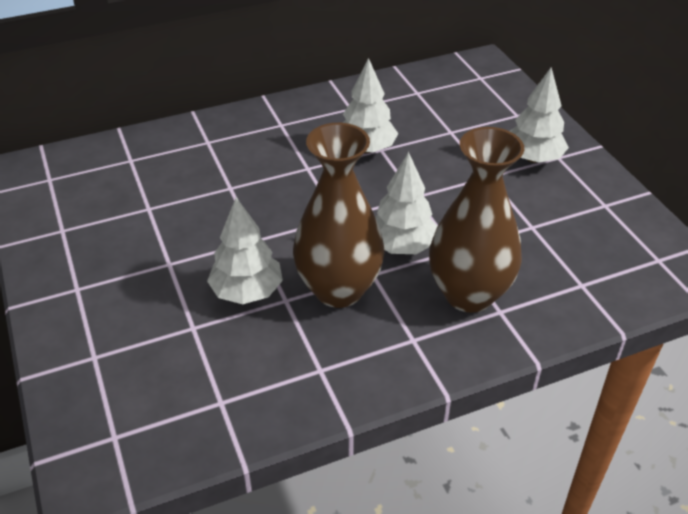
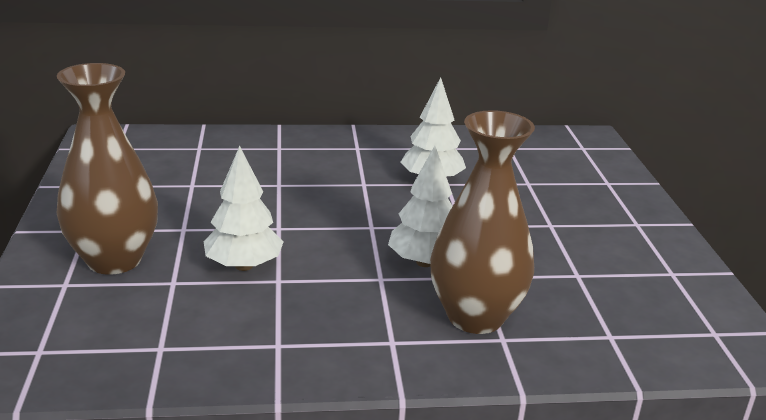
camera: 15 degrees right, 15 degrees down
brown vase [293,123,385,308] -> brown vase moved to [57,63,158,275]
white tree [510,67,569,163] -> none

